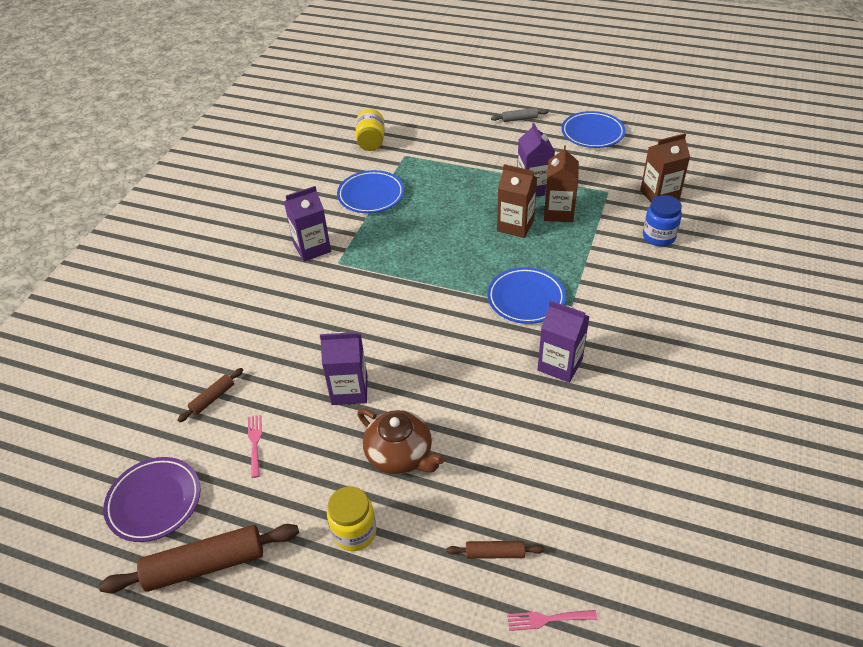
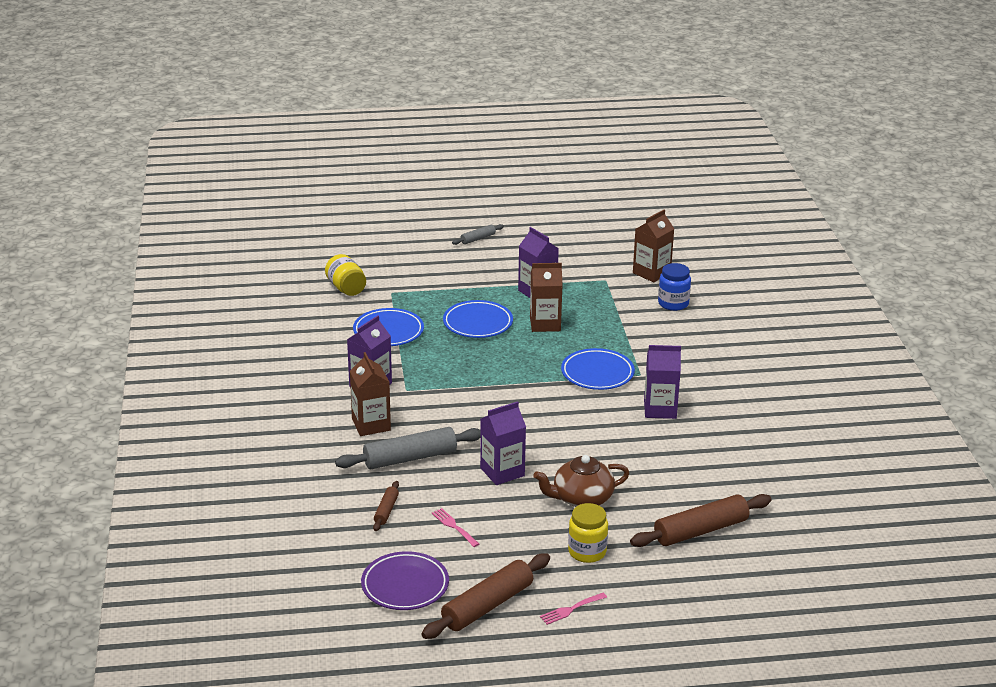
camera: 30 degrees left, 15 degrees down
brown teapot [357,408,445,474] -> brown teapot turned 150 degrees clockwise [533,455,630,507]
brown rolling pin [446,541,545,559] -> brown rolling pin [630,494,772,547], size x2.01
pink fork [507,610,597,631] -> pink fork moved to [540,593,607,625]
brown carton [544,146,579,222] -> brown carton moved to [350,352,391,436]
blue plate [561,111,625,148] -> blue plate moved to [443,300,513,338]
none -> grey rolling pin [335,427,481,469]

